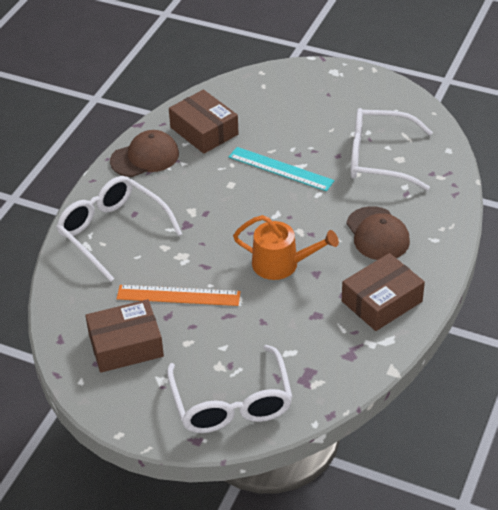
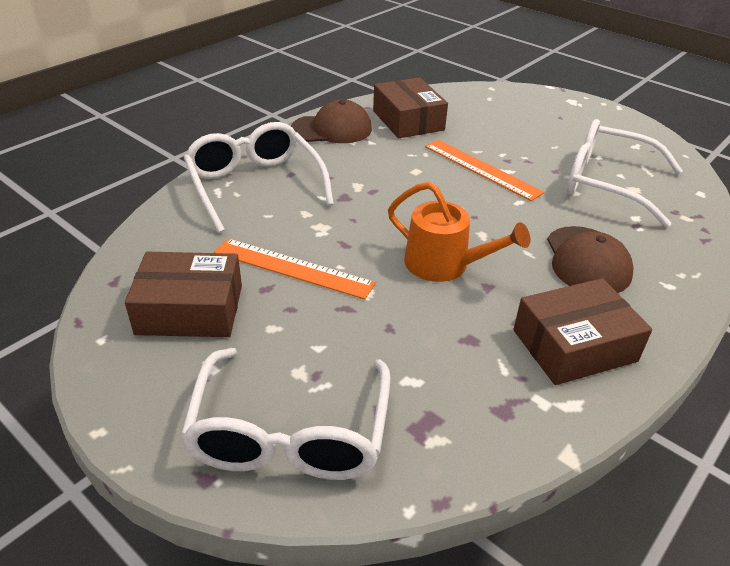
camera: 15 degrees right, 5 degrees down
turquoise ruler [229,147,335,191] -> orange ruler [425,139,545,201]

